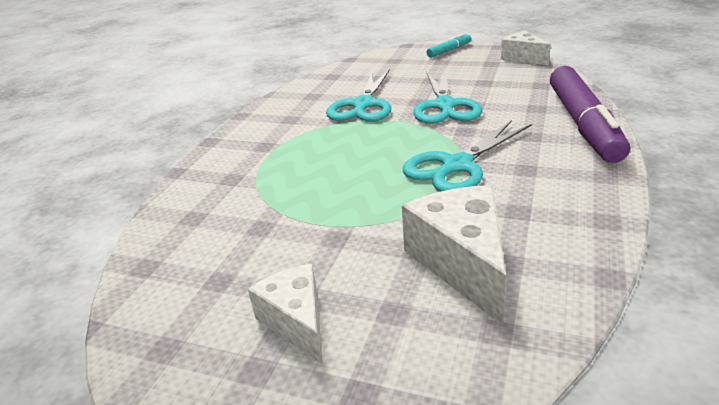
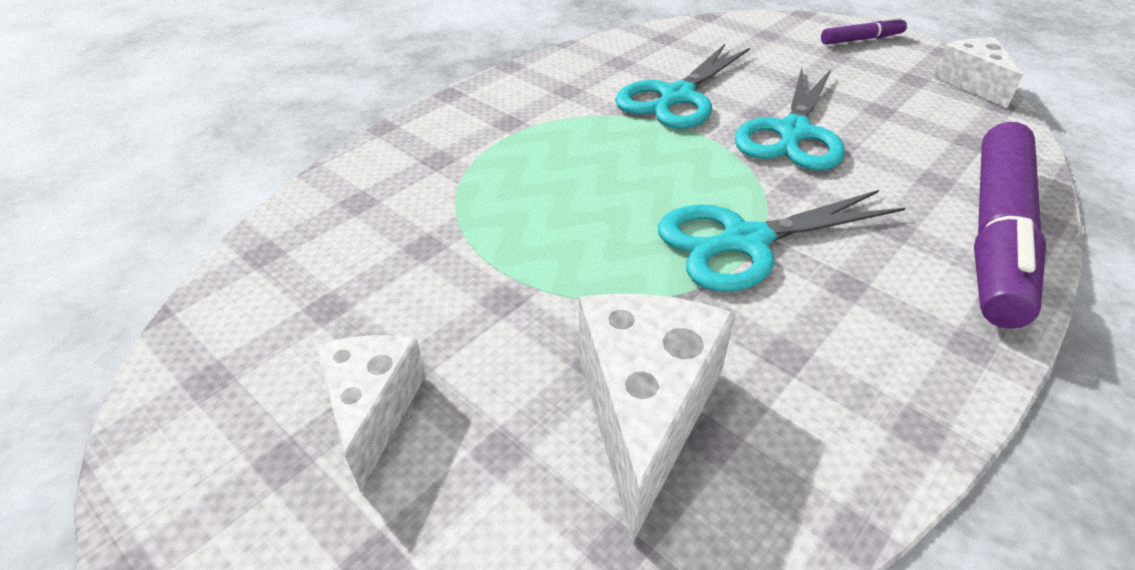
camera: 20 degrees right, 10 degrees up
turquoise marker [426,33,471,58] -> purple marker [821,16,907,45]

